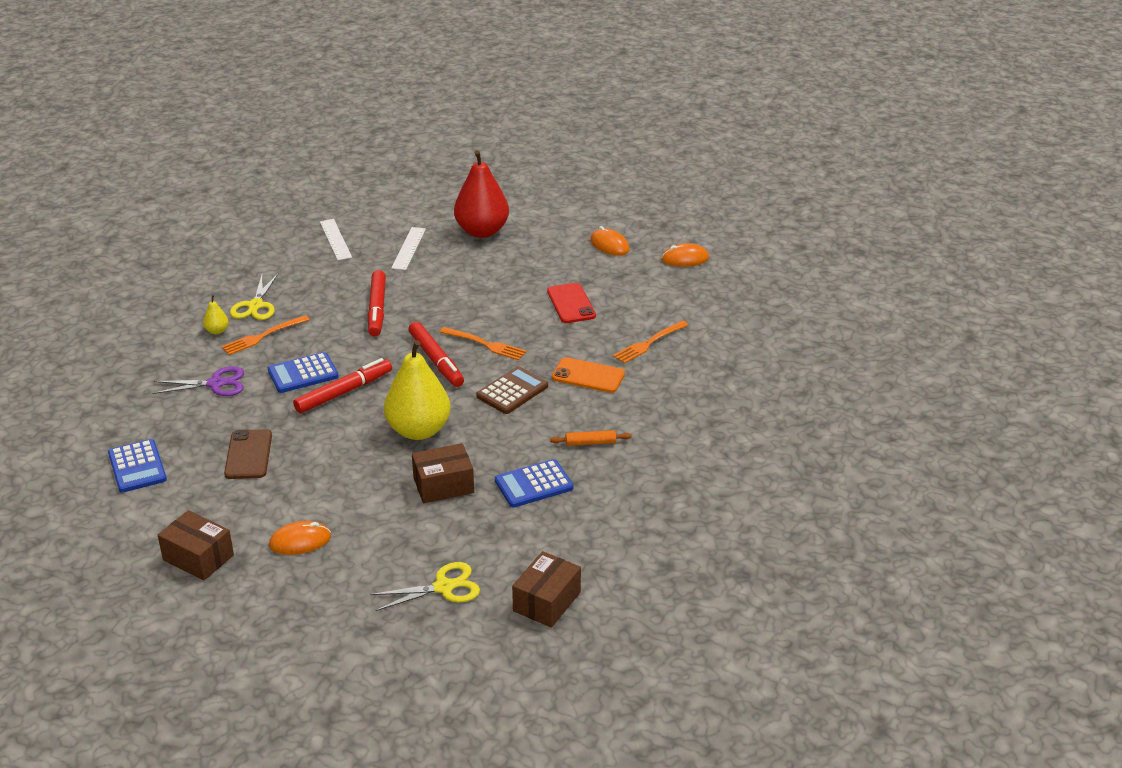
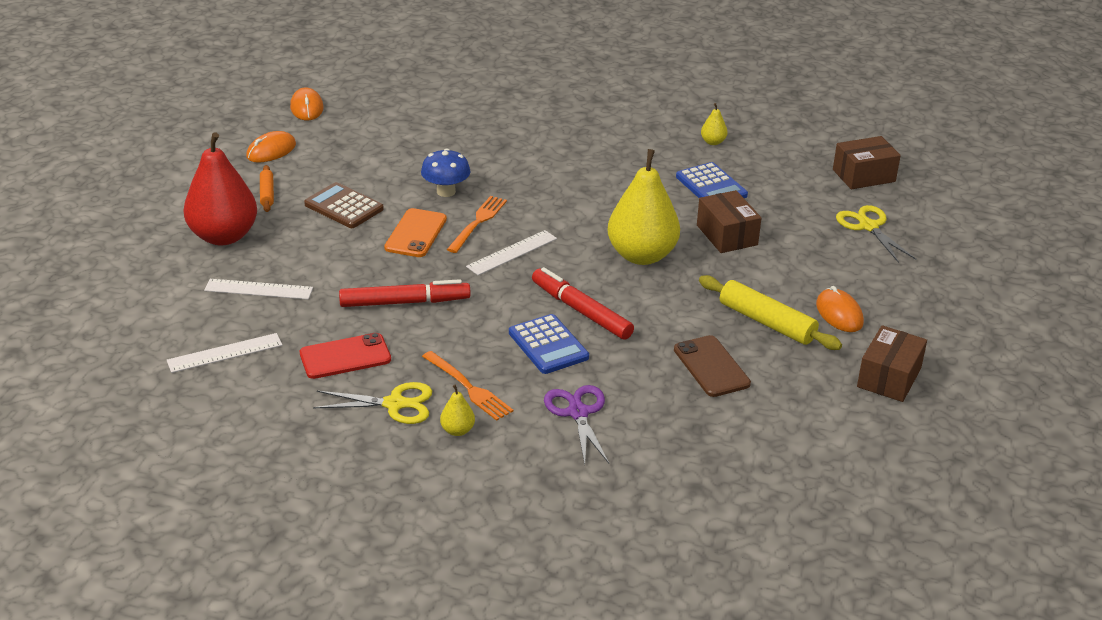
camera: 95 degrees left, 0 degrees up
blue calculator [108,439,167,493] -> none
brown phone [224,429,272,479] -> brown phone turned 75 degrees clockwise [674,335,751,397]
red marker [409,322,464,387] -> white ruler [466,230,557,275]
brown calculator [476,366,548,414] -> brown calculator moved to [304,182,384,228]
brown box [512,551,581,628] -> brown box turned 45 degrees counterclockwise [833,136,901,189]
red phone [547,283,596,323] -> red phone moved to [300,333,391,379]
orange rolling pin [550,430,632,446] -> orange rolling pin moved to [260,165,274,212]
orange phone [552,357,625,393] -> orange phone moved to [384,208,447,257]
orange fork [613,320,688,364] -> none
none -> blue mushroom [421,148,471,197]
none -> yellow rolling pin [699,275,842,350]
none -> yellow pear [701,103,728,145]

